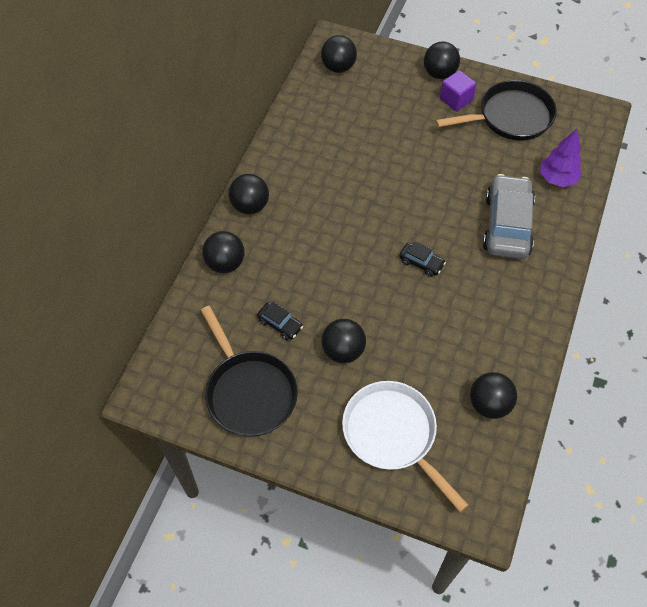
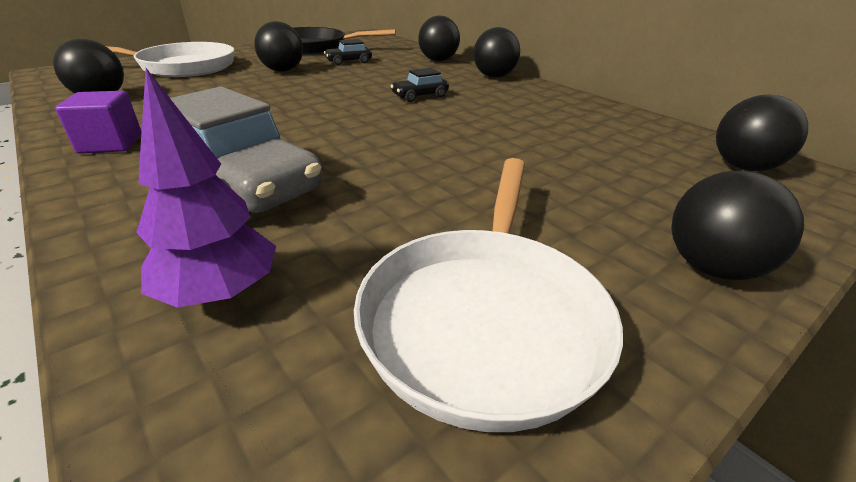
camera: 120 degrees right, 25 degrees down
black car [399,241,446,277] -> black car moved to [391,68,449,102]
black pan [436,80,557,140] -> white pan [354,158,623,432]
purple cube [440,70,477,112] -> purple cube moved to [55,91,142,154]

